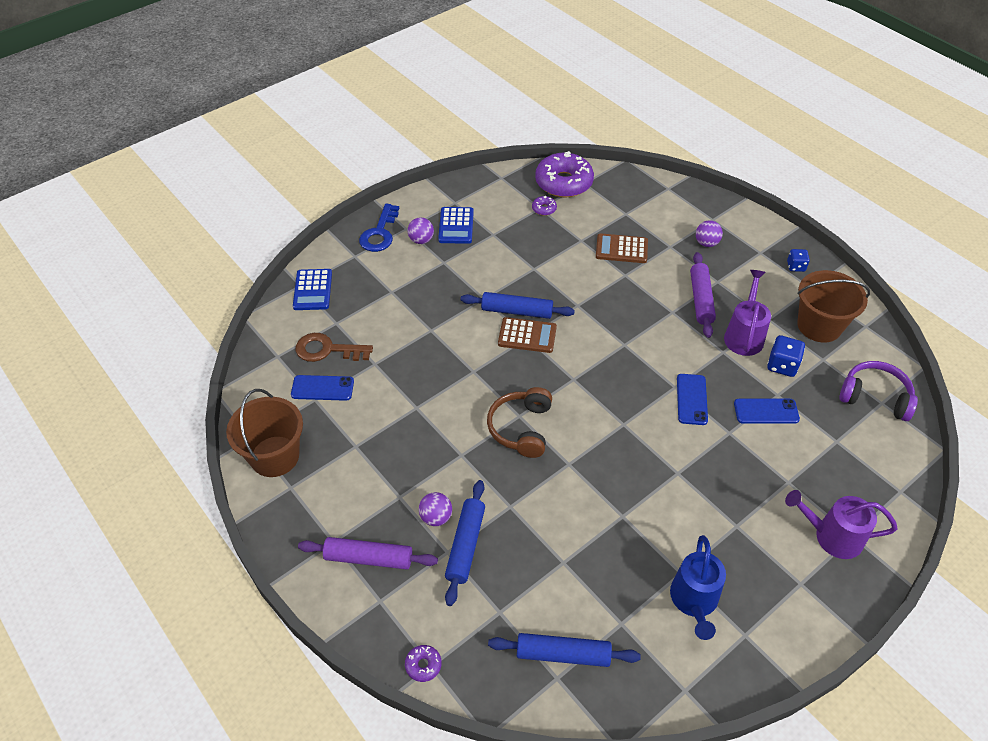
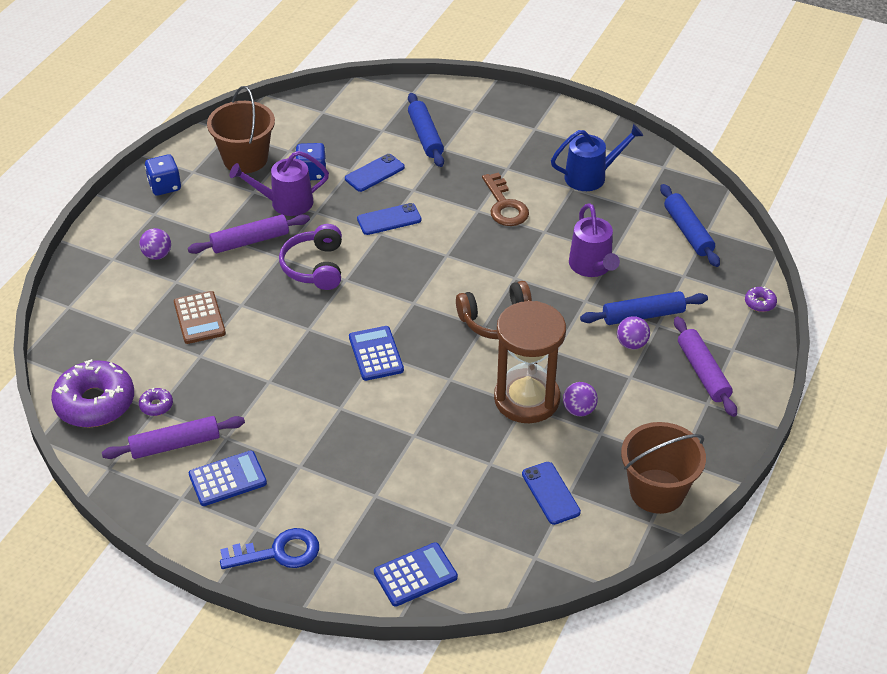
camera: 115 degrees left, 5 degrees down
brown key [296,333,373,362] -> brown key moved to [482,172,529,226]
purple ball [408,217,434,244] -> purple ball moved to [563,382,598,416]
blue rolling pin [461,292,575,319] -> blue rolling pin moved to [408,93,444,167]
brown calculator [498,317,557,353] -> blue calculator [349,326,404,381]
blue phone [734,399,800,424] -> blue phone turned 75 degrees clockwise [345,154,405,192]
purple watering can [785,490,897,559] -> purple watering can moved to [569,203,620,277]
blue dice [787,249,810,272] -> blue dice [145,154,181,196], size x1.53
purple headphones [840,361,918,421] -> purple headphones moved to [279,224,342,290]
none -> purple rolling pin [102,416,245,459]
none -> brown hourglass [494,301,566,423]

